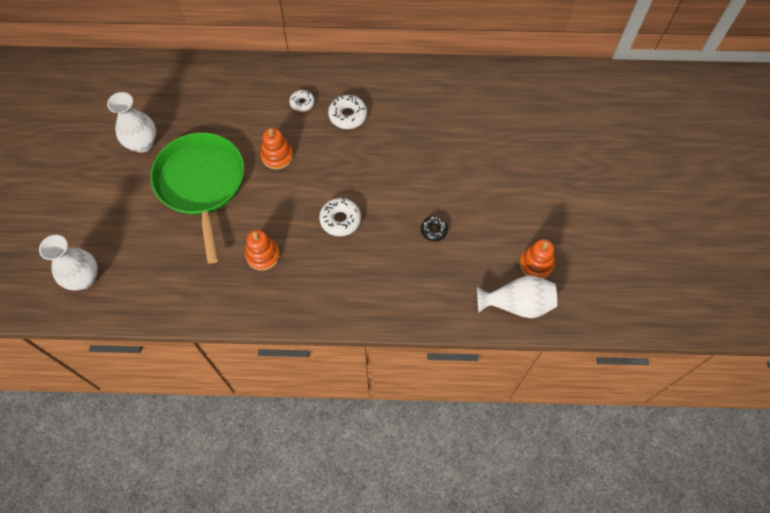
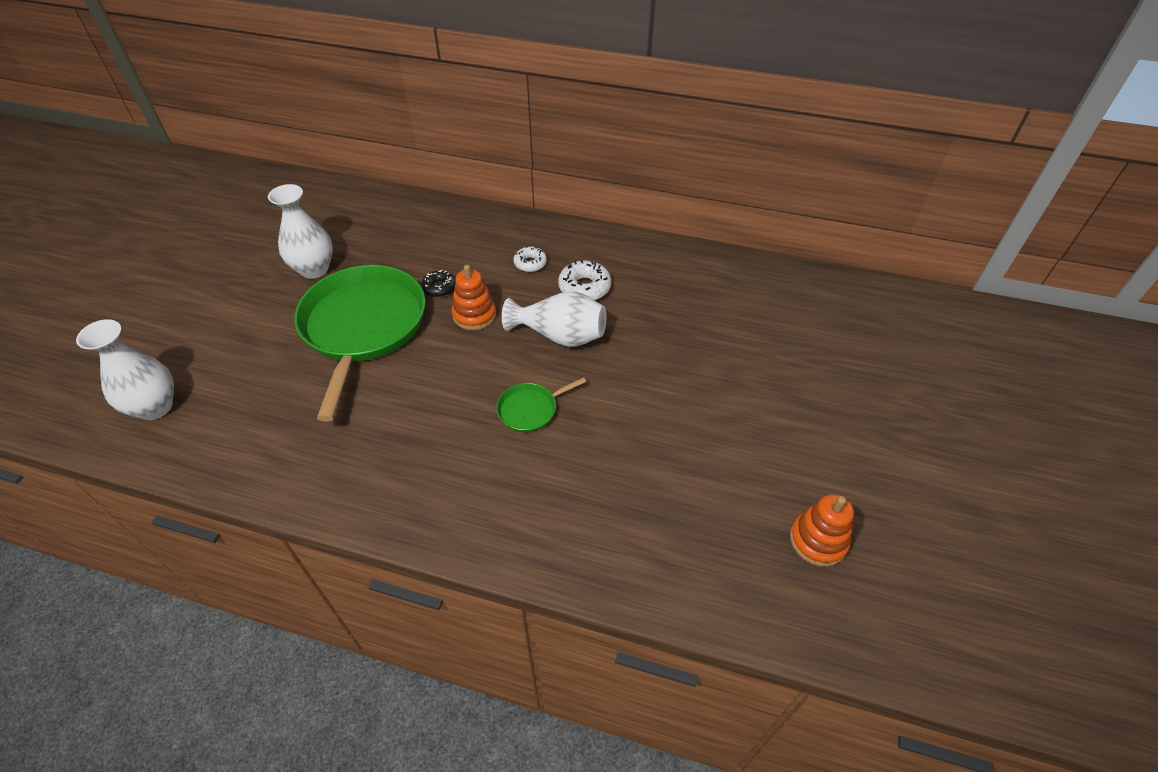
camera: 15 degrees right, 15 degrees down
orange stacking toy [245,230,280,271] -> none
white donut [319,198,361,236] -> green pan [496,377,586,432]
black donut [421,216,448,241] -> black donut moved to [421,270,456,297]
white vase [477,275,557,318] -> white vase moved to [502,291,606,347]

